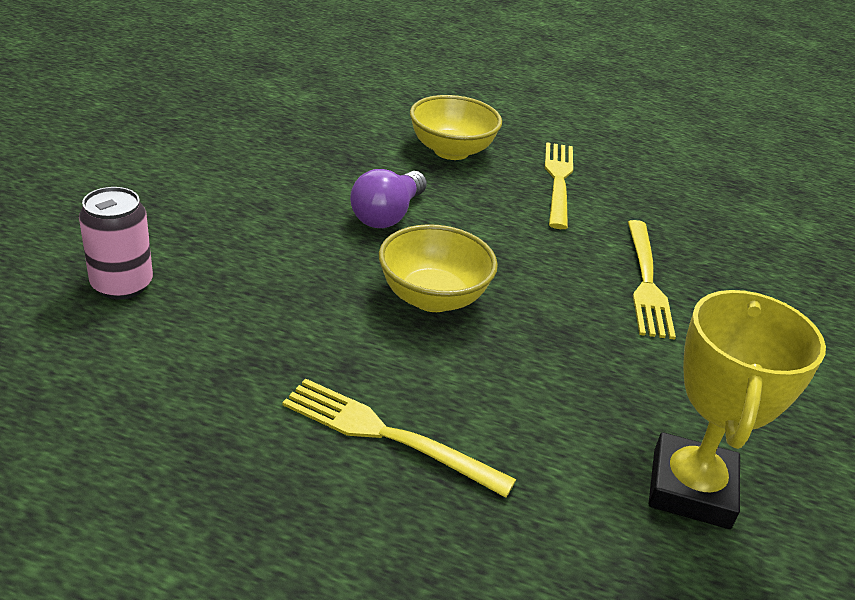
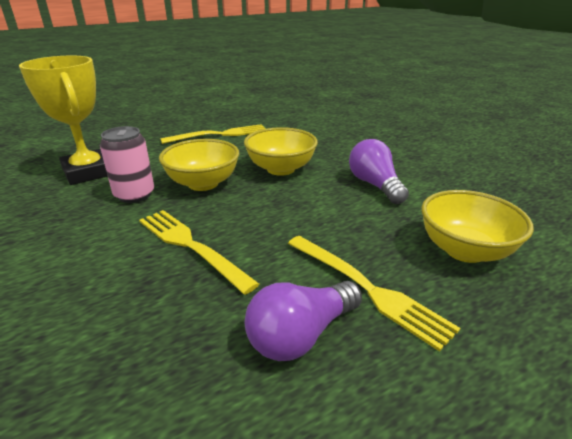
camera: 135 degrees right, 5 degrees down
pink can [79,187,153,300] -> pink can moved to [100,126,154,203]
none -> yellow bowl [159,139,239,191]
none -> purple light bulb [245,281,362,361]

